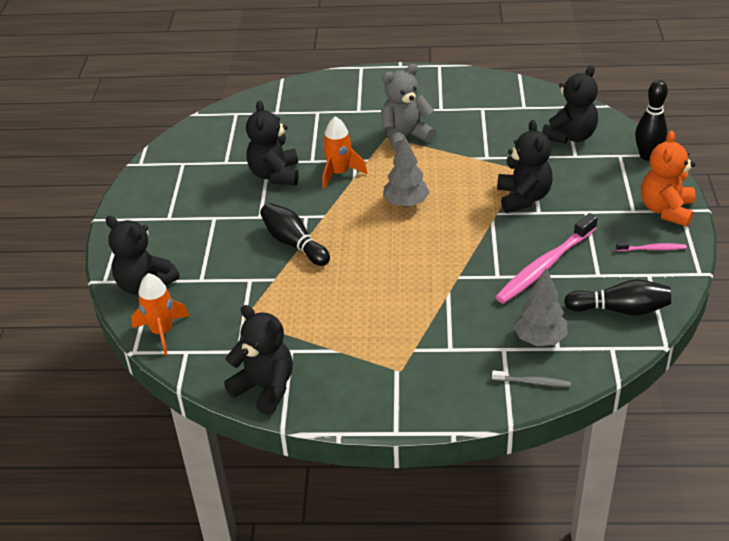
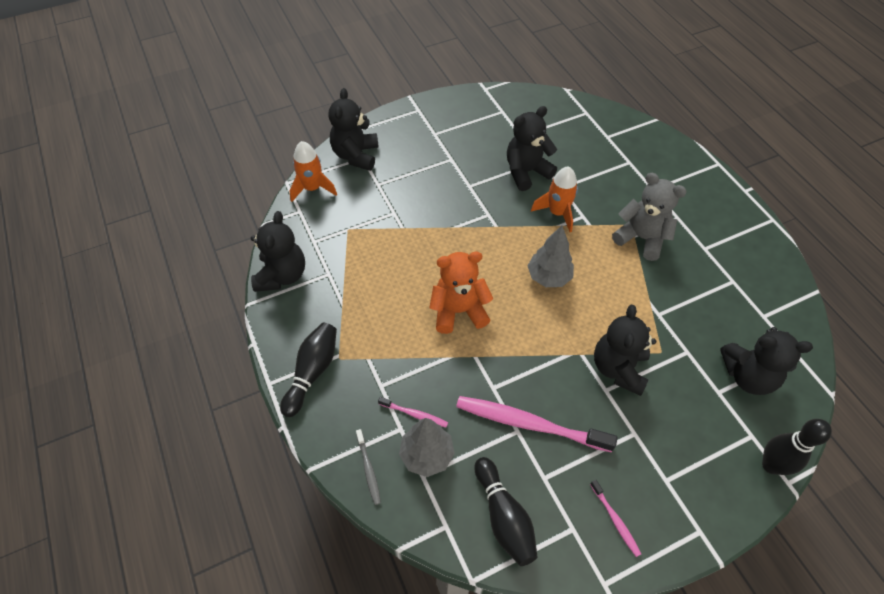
camera: 60 degrees right, 15 degrees up
black bowling pin [260,203,330,266] -> black bowling pin moved to [280,322,337,417]
black teddy bear [497,120,553,213] -> black teddy bear turned 135 degrees clockwise [594,305,656,396]
orange teddy bear [641,131,695,227] -> orange teddy bear moved to [429,252,493,334]
none -> pink toothbrush [378,397,448,427]

